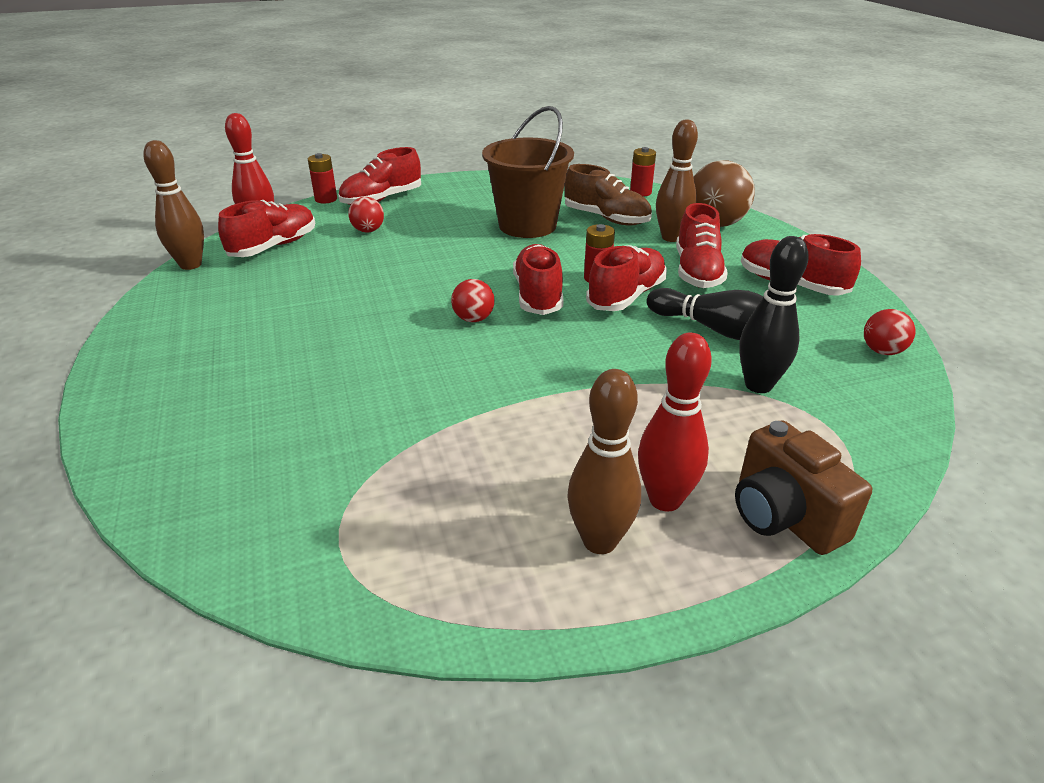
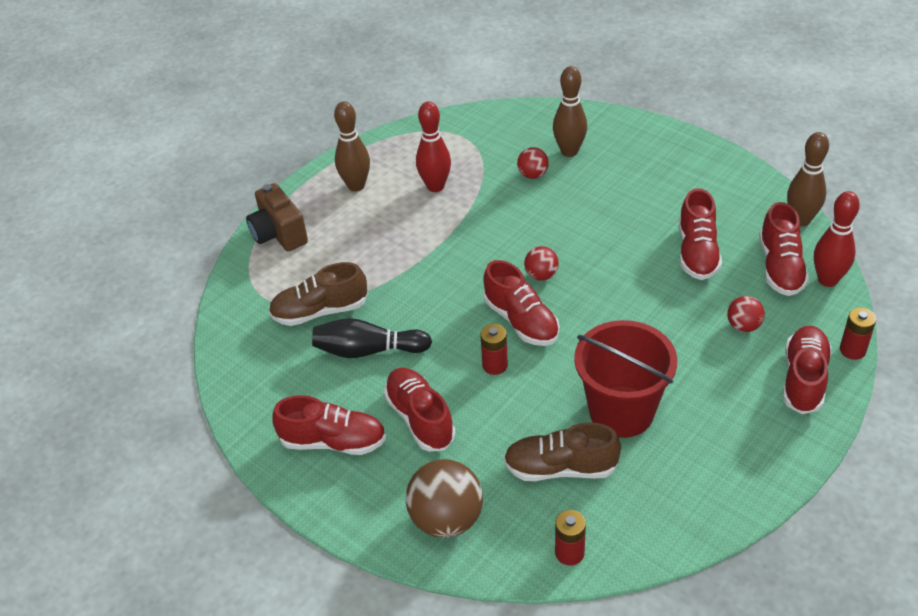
camera: 150 degrees right, 10 degrees up
brown bucket [482,106,574,238] -> red bucket [574,320,677,438]
red shoe [586,245,667,311] -> red shoe moved to [679,188,722,280]
red bowling pin [638,332,712,511] -> red bowling pin moved to [416,101,451,192]
brown bowling pin [656,119,698,242] -> brown bowling pin moved to [553,66,587,157]
brown camera [735,420,872,555] -> brown camera turned 150 degrees counterclockwise [246,183,308,251]
black bowling pin [739,236,809,393] -> brown shoe [269,262,368,326]
red ball [864,309,916,355] -> red ball moved to [517,147,549,179]

